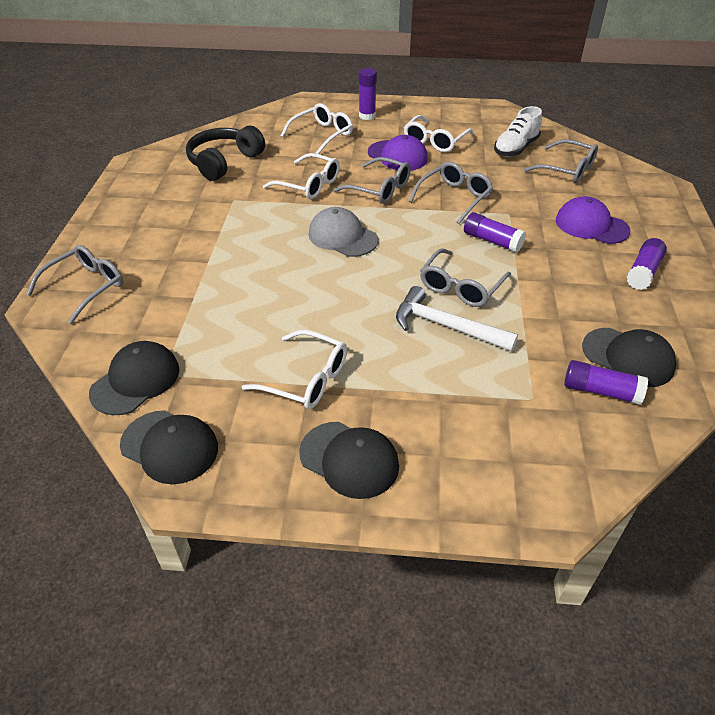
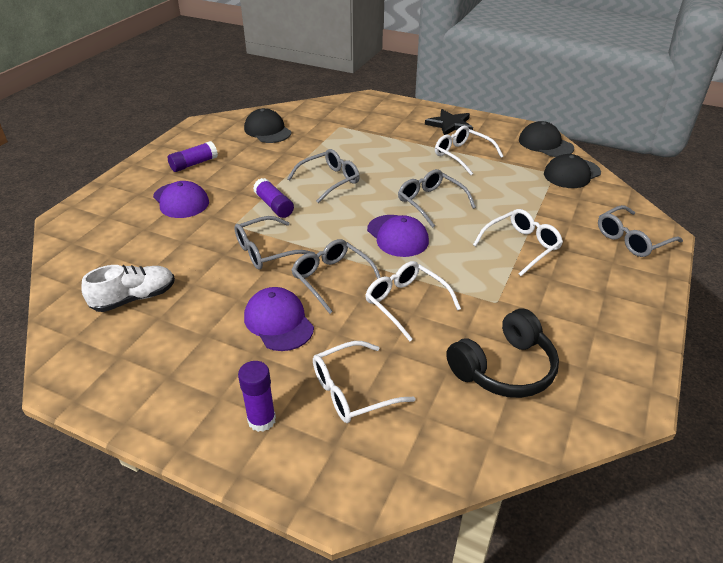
camera: 160 degrees left, 5 degrees down
black cap [299,422,399,499] -> black star [425,109,473,135]
grey cap [308,207,378,257] -> purple cap [367,215,429,257]
white hammer [396,286,518,351] -> none
white glasses [404,115,473,152] -> white glasses moved to [473,209,563,276]
grey glasses [524,139,598,183] -> grey glasses moved to [398,169,476,228]
purple glue stick [564,360,648,405] -> none

